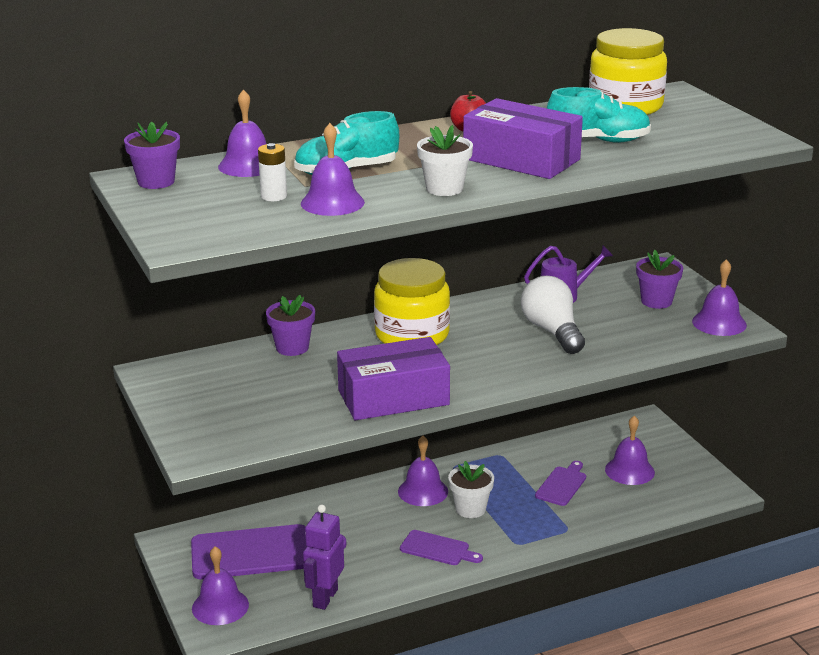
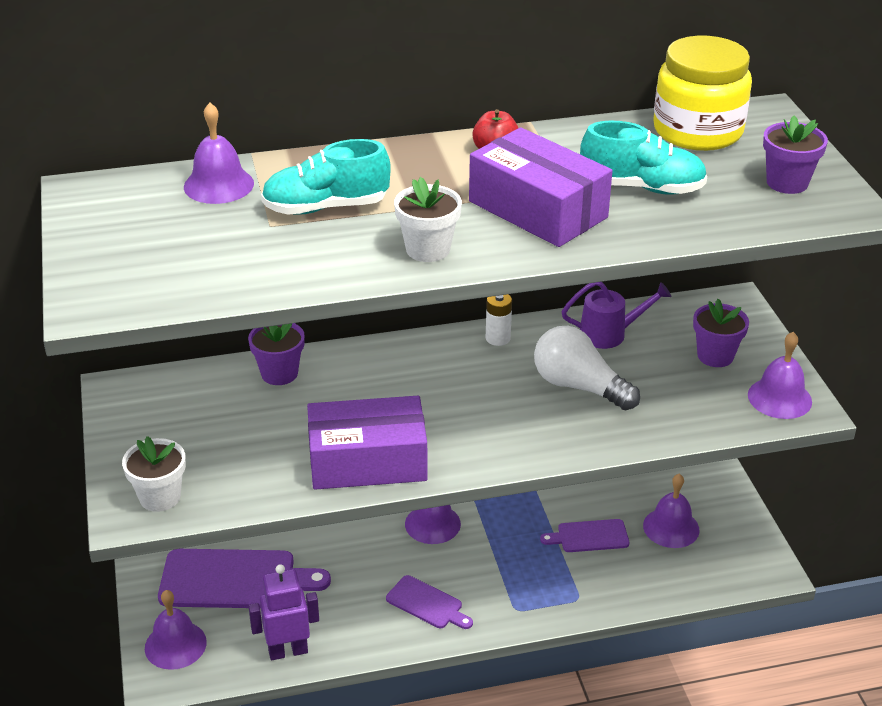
camera: 10 degrees right, 10 degrees up
purple flower pot [124,122,180,189] -> purple flower pot moved to [763,116,828,194]
white battery [258,143,287,201] -> white battery moved to [486,294,512,346]
purple bell [301,123,365,216] -> none
purple robot [303,505,344,610] -> purple robot turned 45 degrees clockwise [248,564,319,660]
yellow jar [374,258,450,345] -> none
white flower pot [448,461,494,518] -> white flower pot moved to [122,436,186,512]
white light bulb [521,276,585,354] -> white light bulb turned 45 degrees counterclockwise [534,326,640,410]
purple cutting board [535,461,586,506] -> purple cutting board turned 135 degrees counterclockwise [540,519,629,552]

